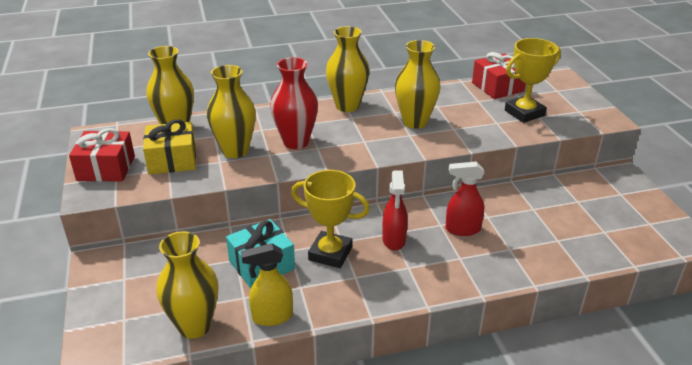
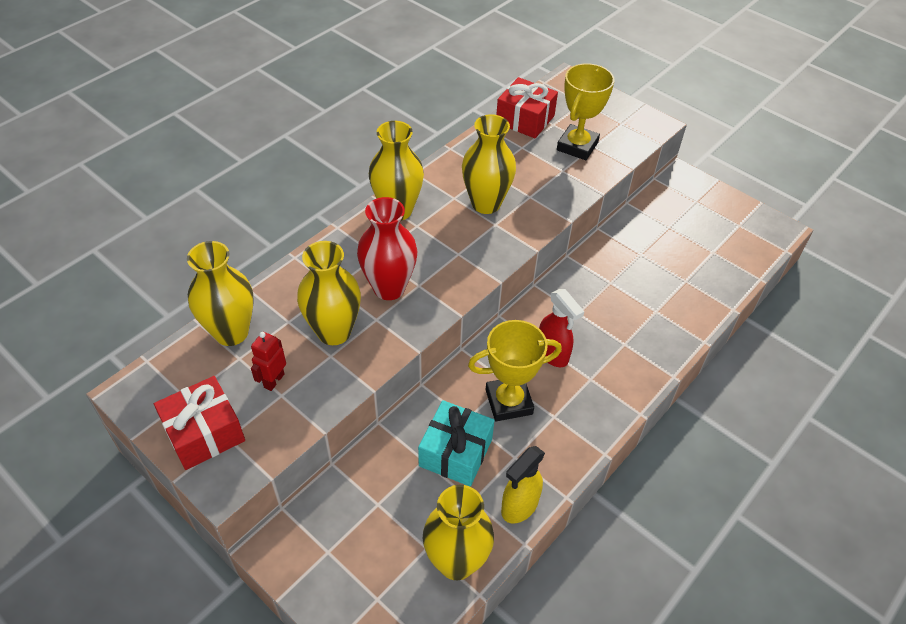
camera: 35 degrees left, 15 degrees up
yellow gift [143,119,196,174] -> red robot [251,332,286,391]
red spray bottle [445,162,484,236] -> none

